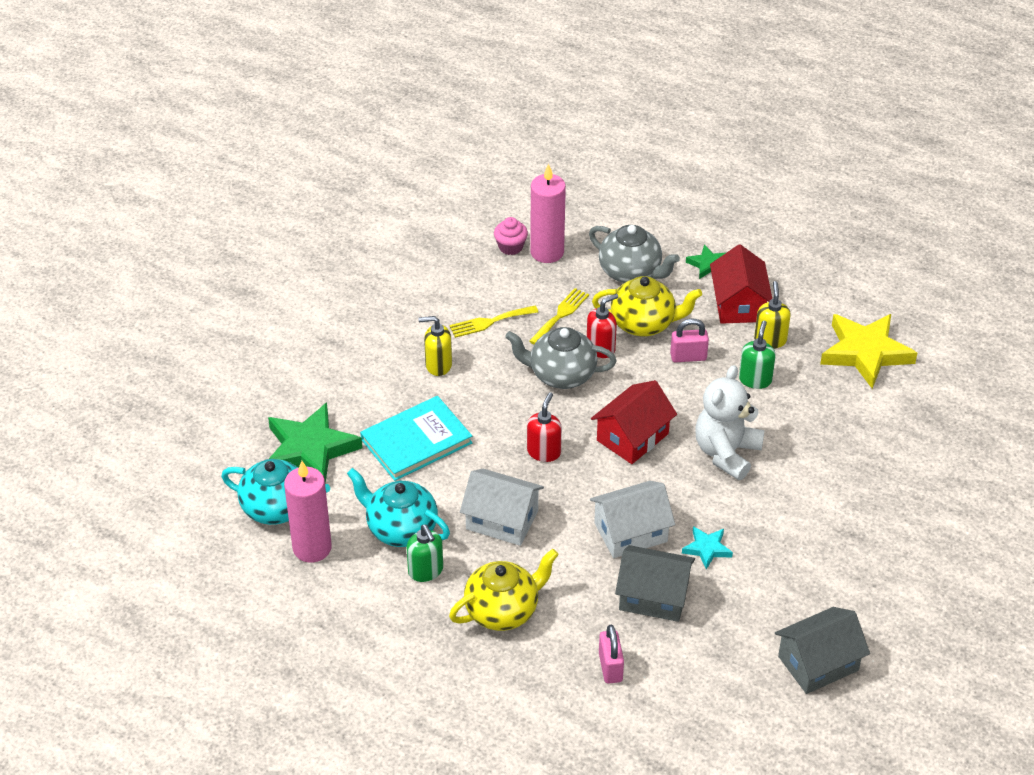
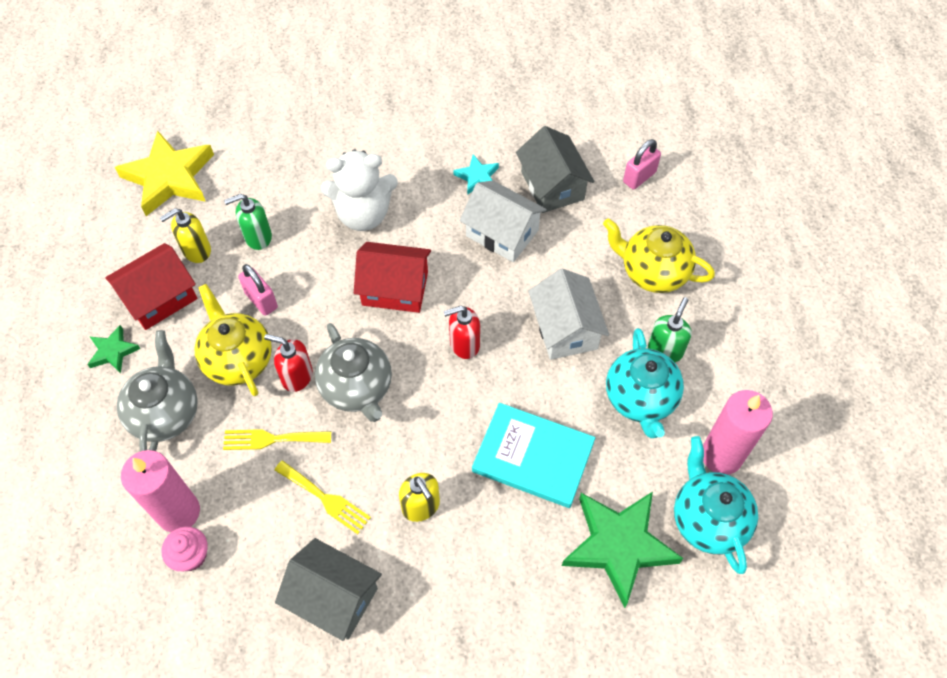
camera: 125 degrees left, 15 degrees up
grey house [775,607,870,694] -> grey house moved to [275,538,382,641]

